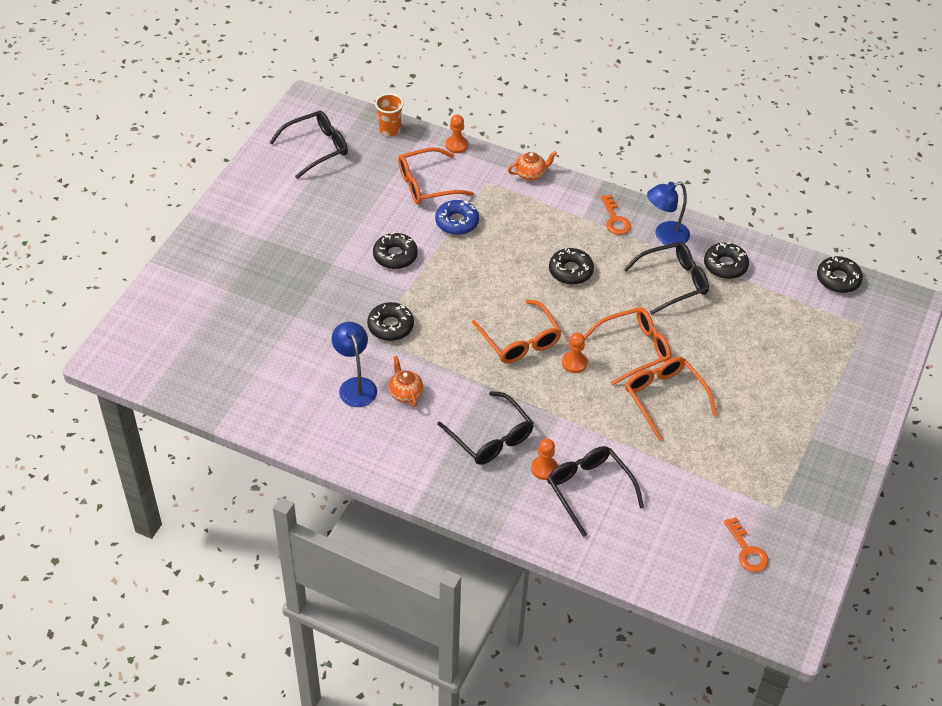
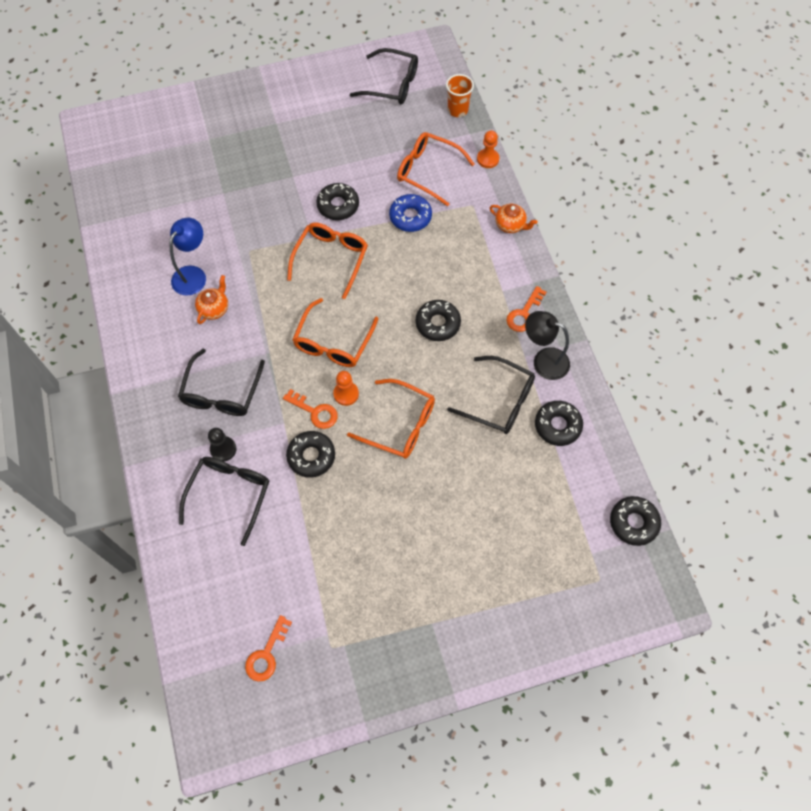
camera: 50 degrees right, 15 degrees up
black donut [367,302,414,341] -> black donut moved to [286,431,335,478]
orange pawn [531,439,558,480] -> black pawn [208,428,236,462]
orange glasses [625,357,717,440] -> orange glasses moved to [287,223,368,299]
blue lamp [647,181,690,245] -> black lamp [525,311,570,380]
none -> orange key [283,389,338,429]

